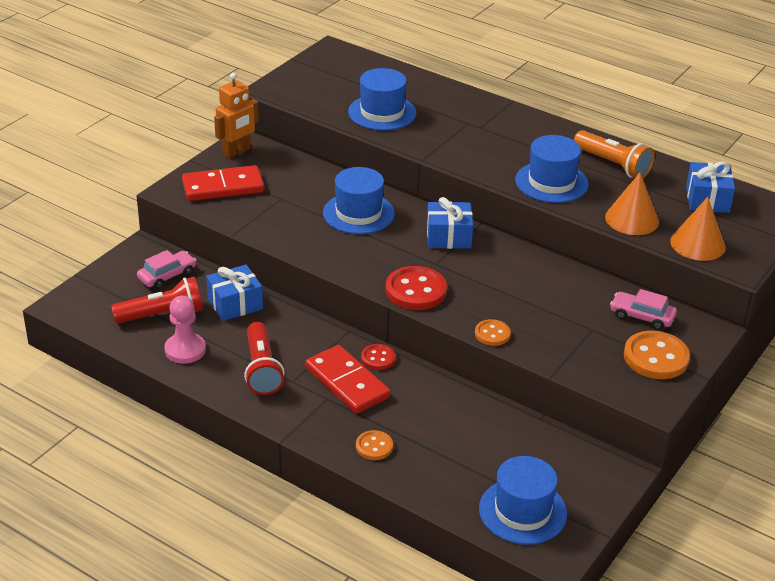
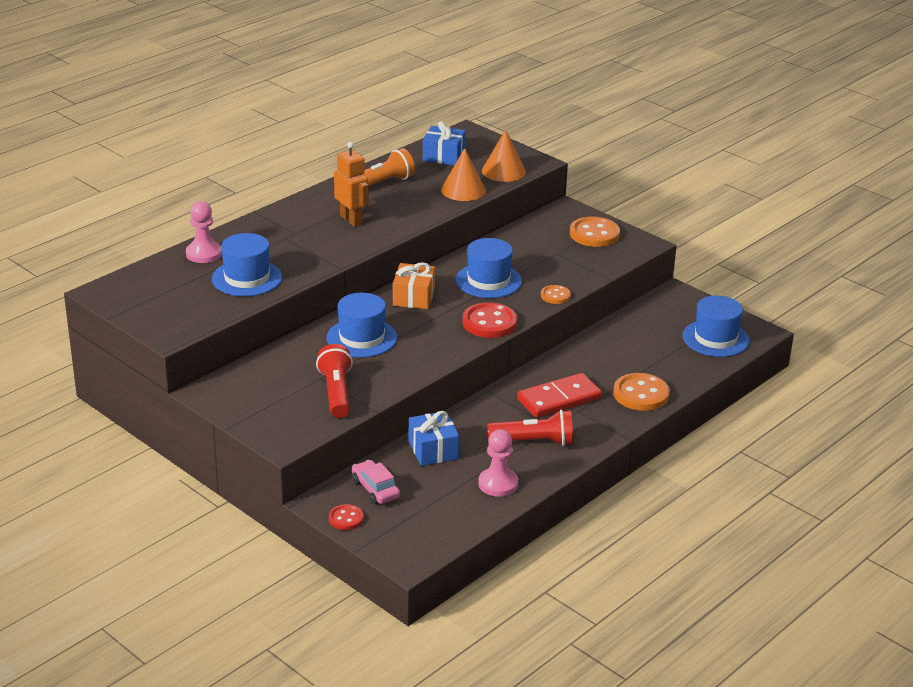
camera: 80 degrees left, 5 degrees down
red flashlight [111,277,203,324] -> red flashlight moved to [316,344,353,418]
red domino [182,165,264,201] -> none
orange robot [214,73,259,159] -> orange robot moved to [334,142,369,227]
orange button [356,430,393,460] -> orange button [613,373,670,411], size x1.78
red button [361,344,396,370] -> red button moved to [329,504,364,530]
blue gift [427,197,473,249] -> orange gift [393,262,435,309]
blue hat [515,135,589,203] -> blue hat moved to [456,238,522,298]
pink car [610,289,677,330] -> none
none -> pink pawn [186,201,222,263]

